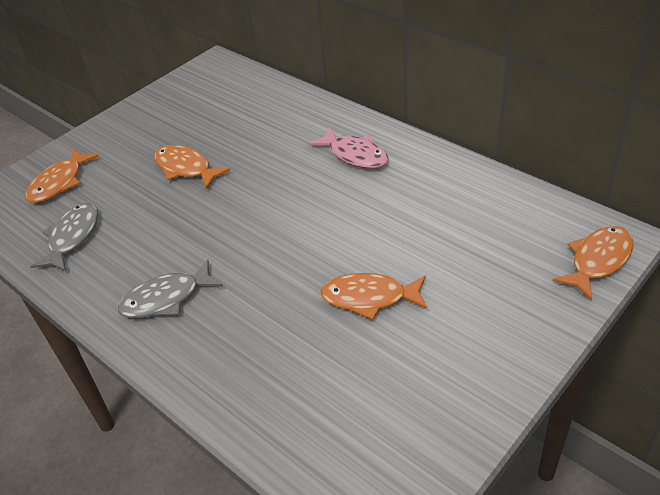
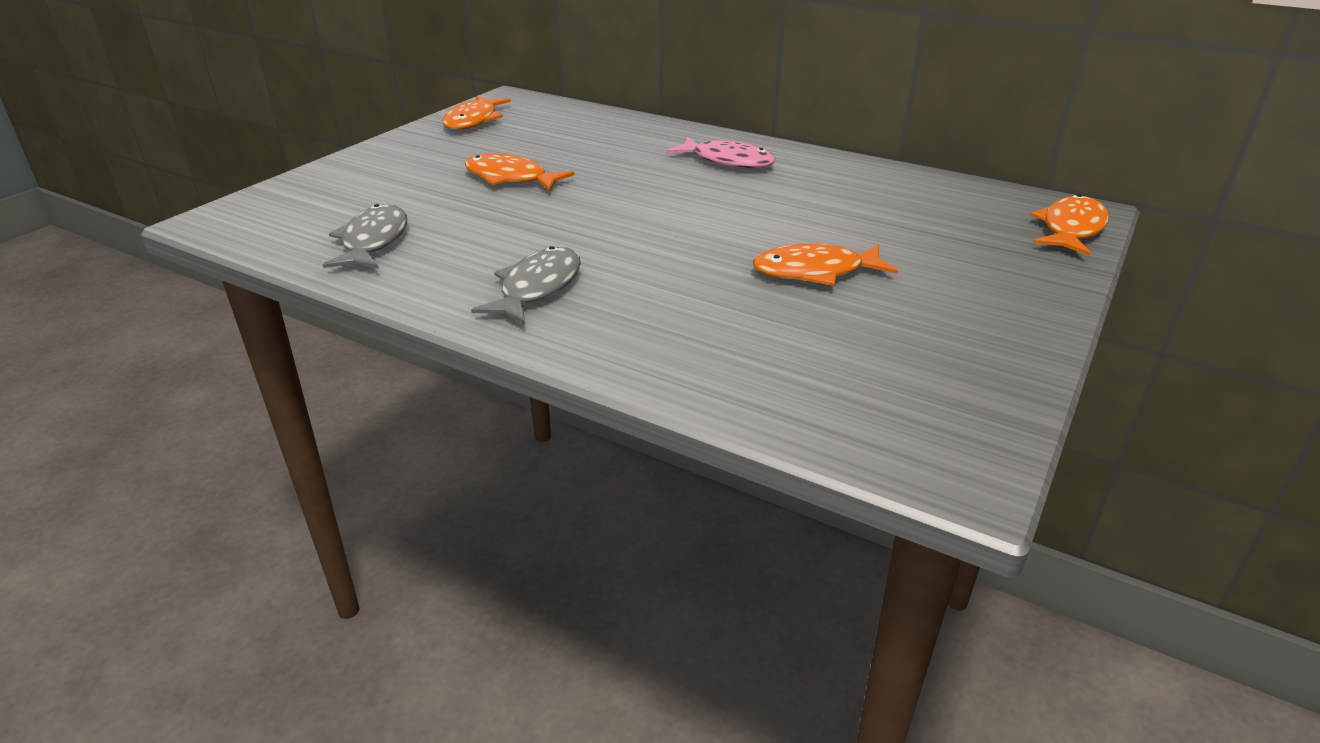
camera: 15 degrees left, 10 degrees down
orange fish [25,148,99,203] -> orange fish moved to [442,96,511,130]
grey fish [118,260,223,318] -> grey fish turned 150 degrees clockwise [471,246,581,325]

